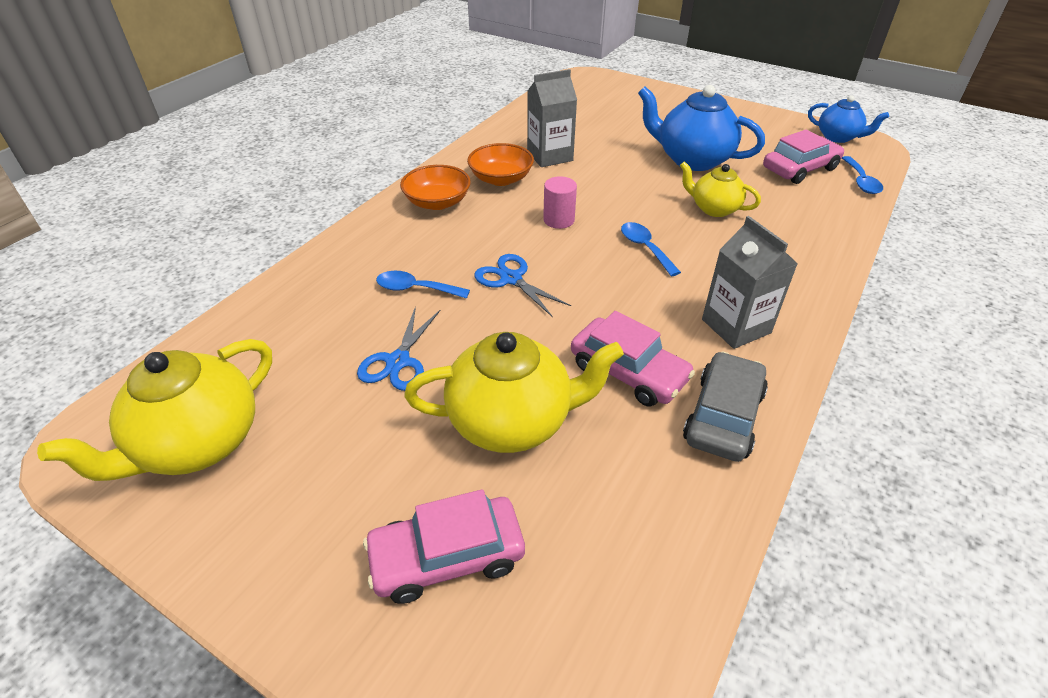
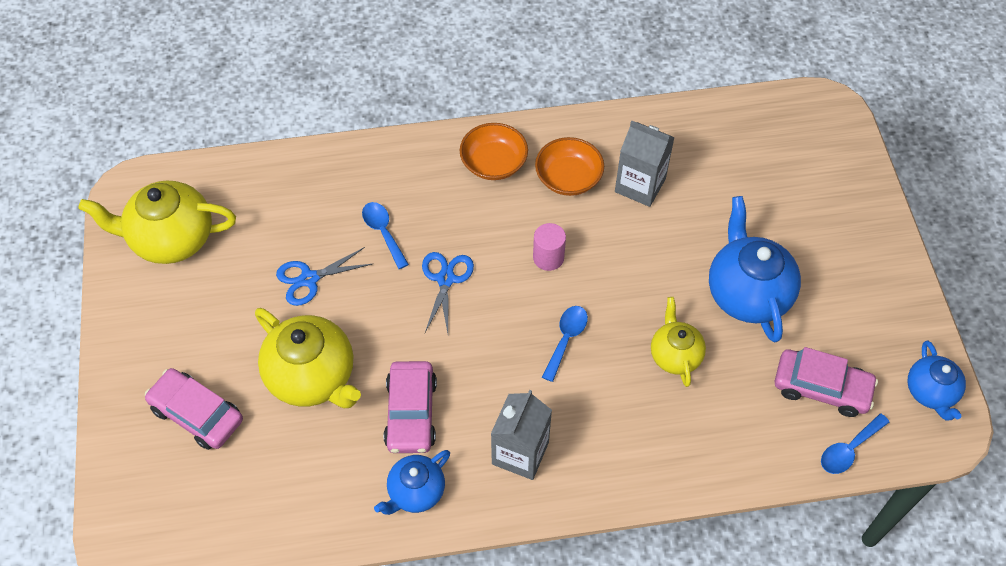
camera: 50 degrees right, 15 degrees up
grey car [683,351,768,462] -> blue teapot [374,450,450,515]

